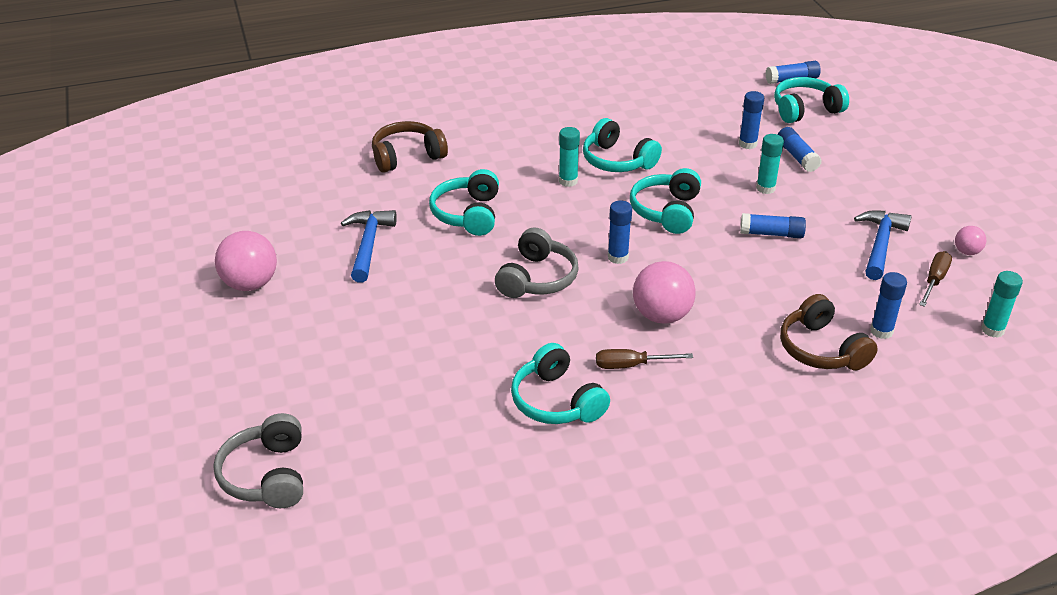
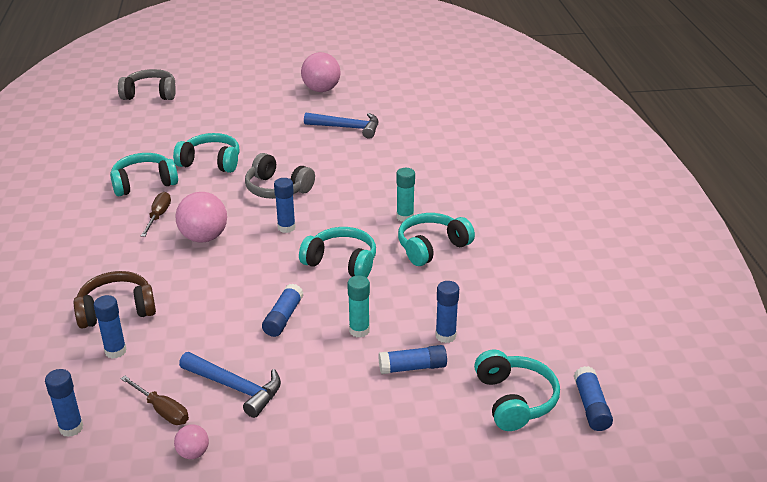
camera: 100 degrees right, 5 degrees down
brown headphones [372,121,448,173] -> none
turquoise headphones [429,169,499,236] -> turquoise headphones moved to [173,133,240,173]
turquoise glue stick [981,271,1023,338] -> blue glue stick [45,369,83,437]

